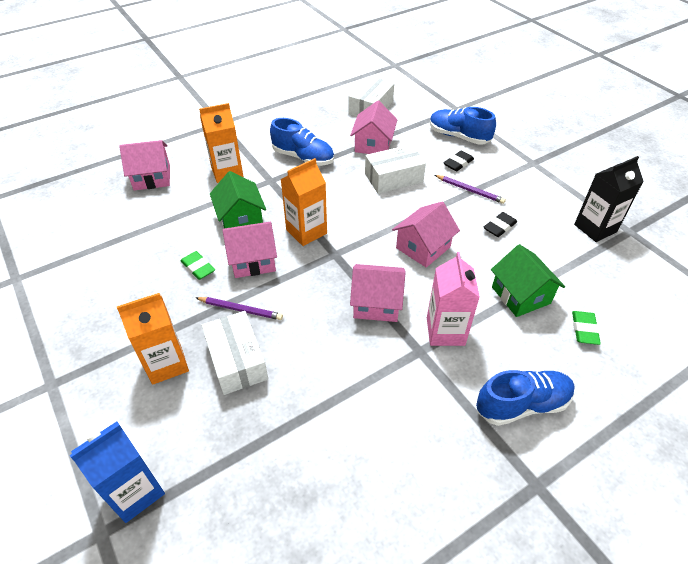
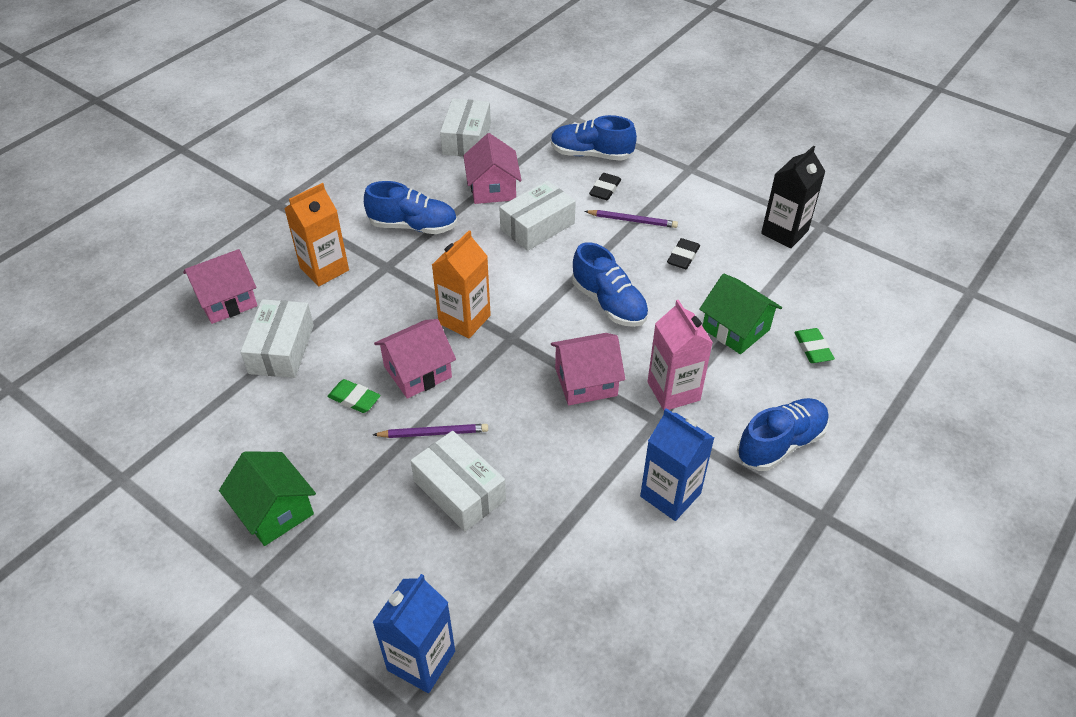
camera: 20 degrees left, 0 degrees up
orange carton [117,293,189,385] -> none
green house [210,171,266,229] -> green house moved to [219,451,316,546]
pink house [392,201,460,268] -> blue shoe [572,242,649,327]
none -> white box [240,299,314,378]
none -> blue carton [640,408,714,521]

